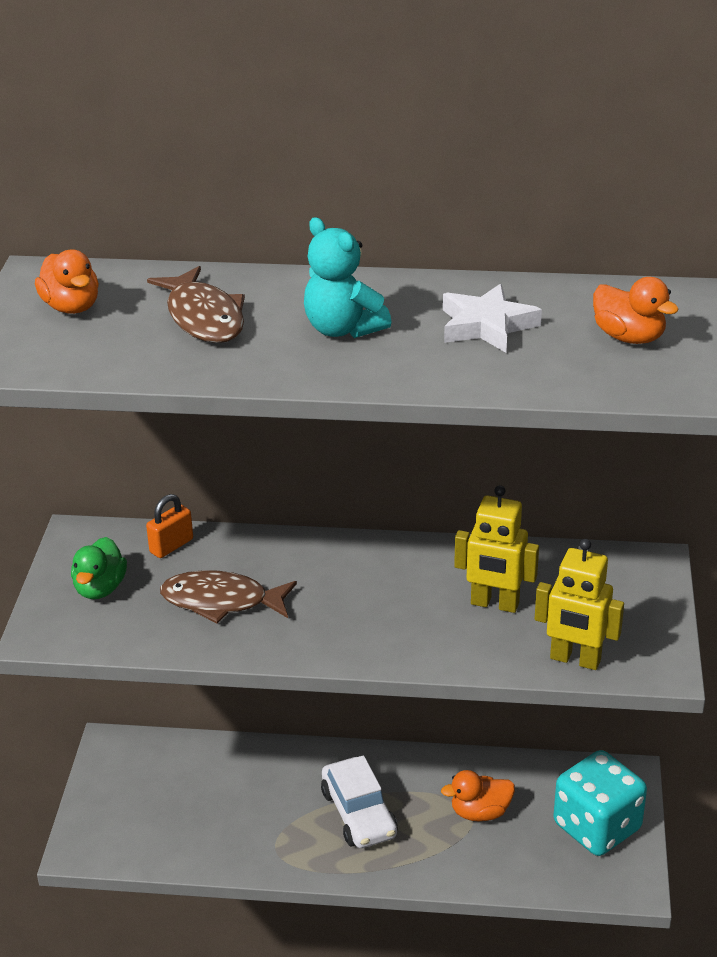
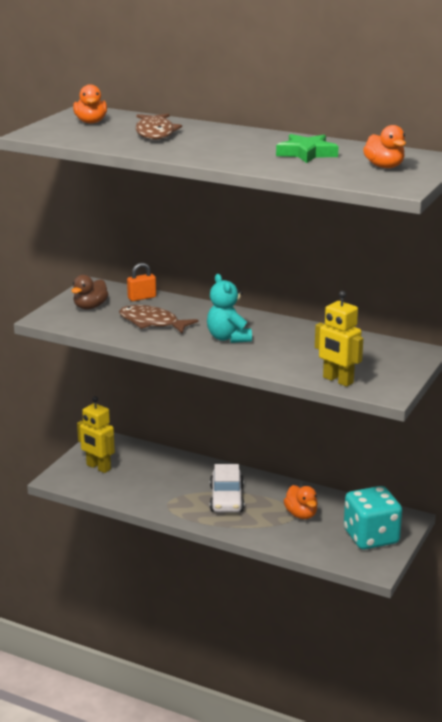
camera: 20 degrees right, 10 degrees down
green duck [71,537,127,599] -> brown duck [71,275,108,309]
turquoise teddy bear [304,217,391,338] -> turquoise teddy bear moved to [207,274,252,343]
orange duck [441,770,515,821] -> orange duck turned 120 degrees counterclockwise [284,485,318,519]
white star [443,284,542,353] -> green star [276,134,339,163]
yellow robot [454,485,539,613] -> yellow robot moved to [77,396,115,473]

